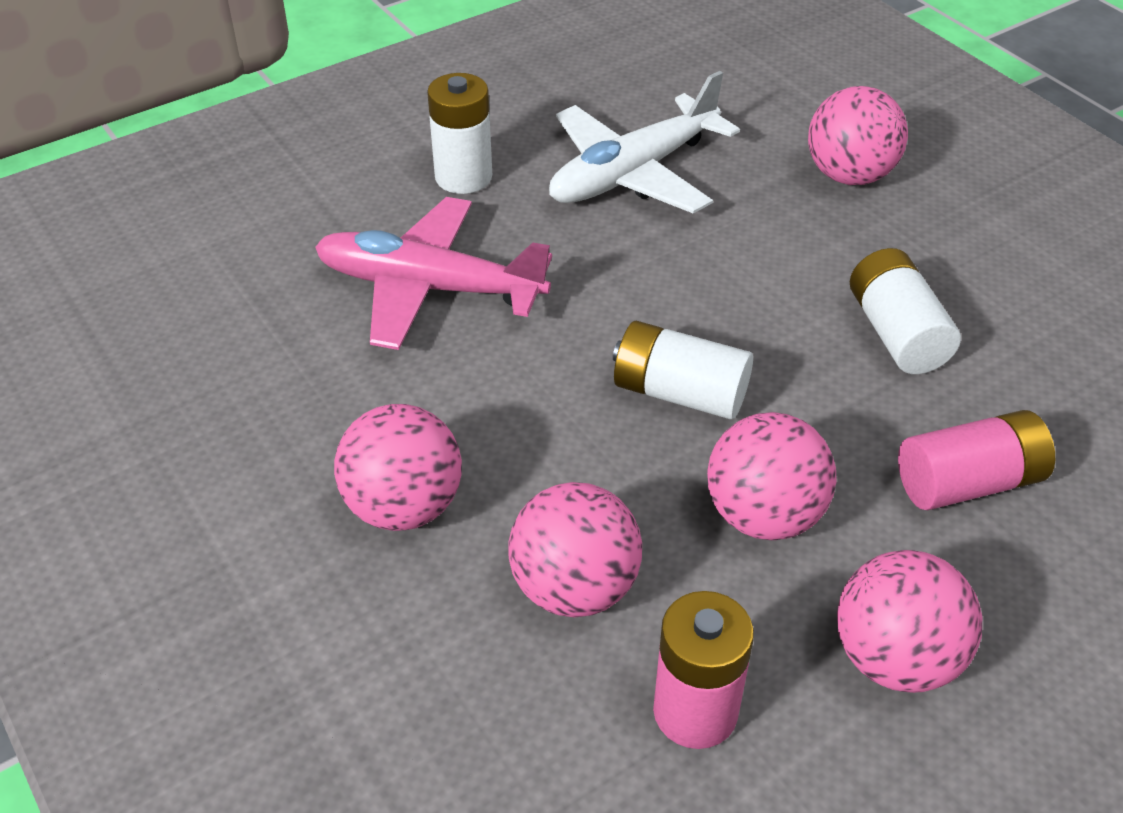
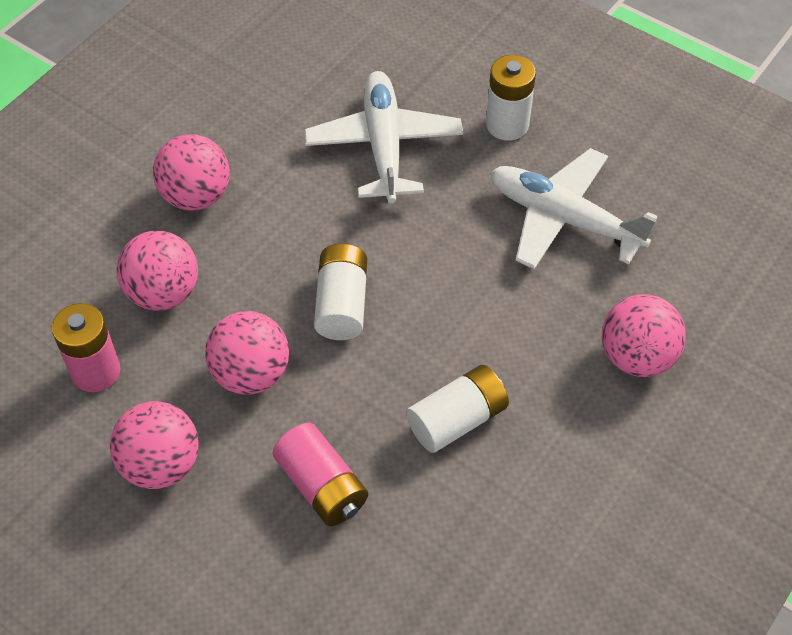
camera: 70 degrees right, 10 degrees up
pink plane [315,197,552,350] -> white plane [304,71,463,203]

